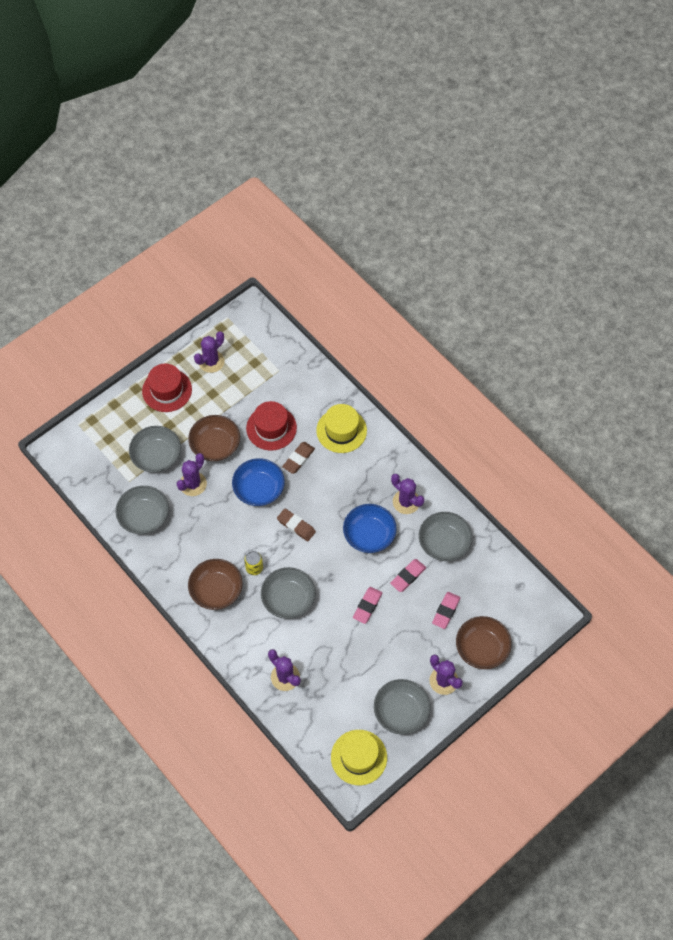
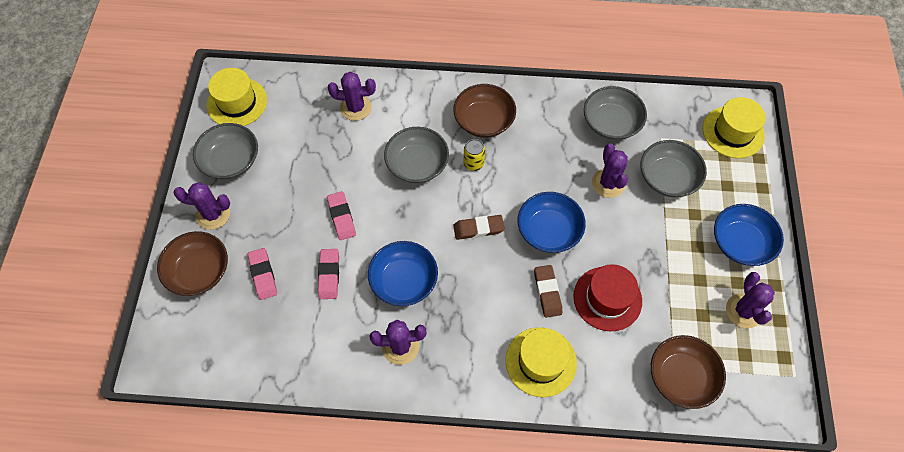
camera: 135 degrees right, 0 degrees up
red hat [142,364,192,412] -> blue bowl [714,204,784,266]
brown bowl [188,415,240,461] -> brown bowl moved to [651,335,726,409]
grey bowl [419,512,472,561] -> none
none -> yellow hat [703,97,766,158]

